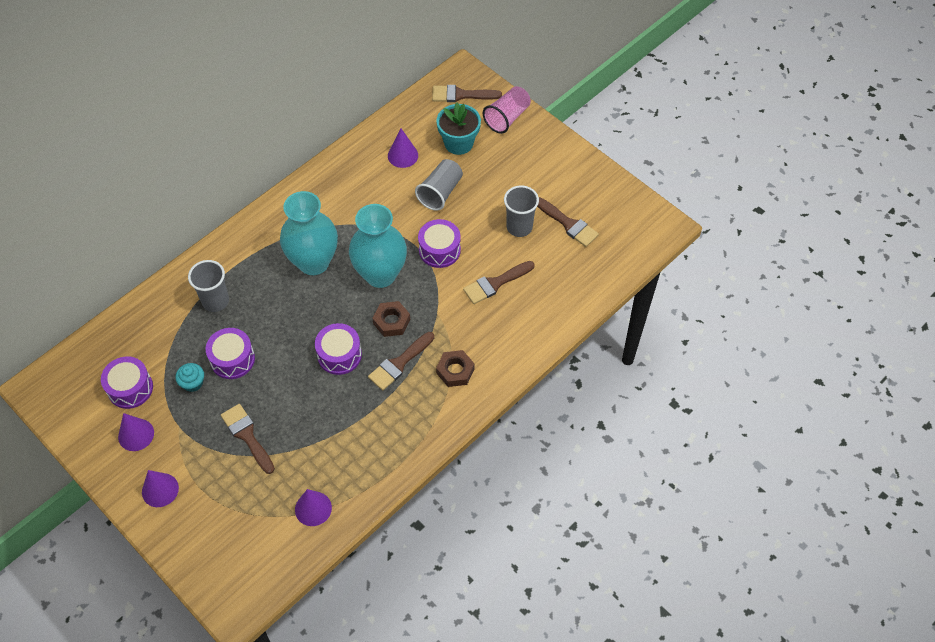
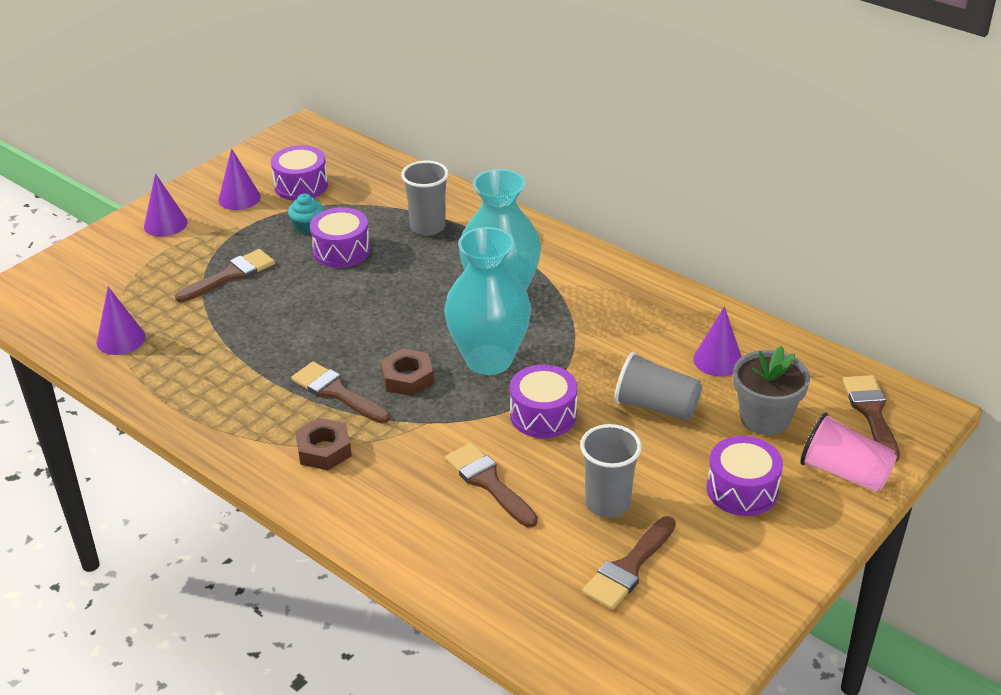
camera: 85 degrees right, 20 degrees down
purple drum [315,323,362,375] -> purple drum moved to [707,436,783,516]
turquoise flower pot [437,103,481,155] -> grey flower pot [733,346,810,435]

